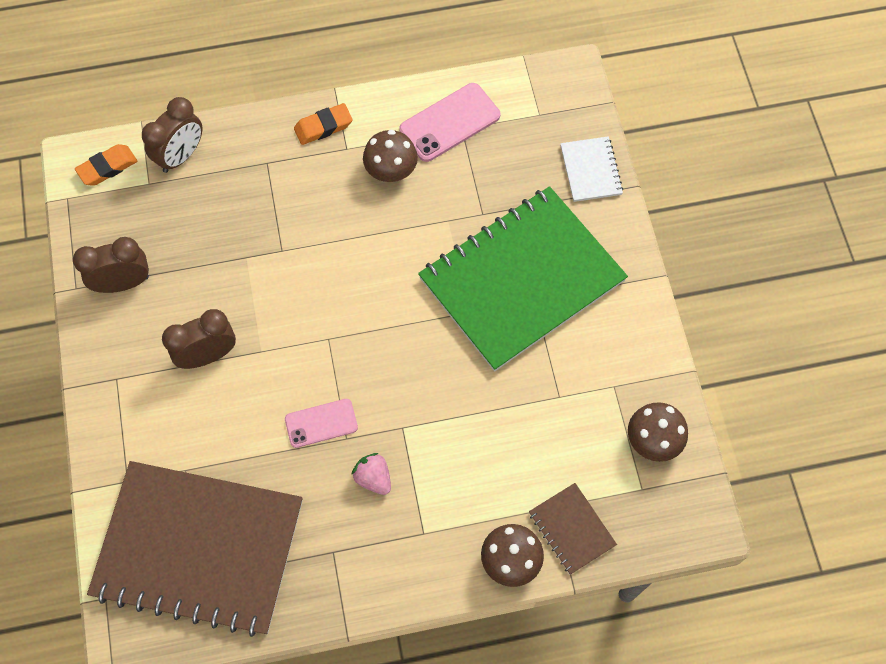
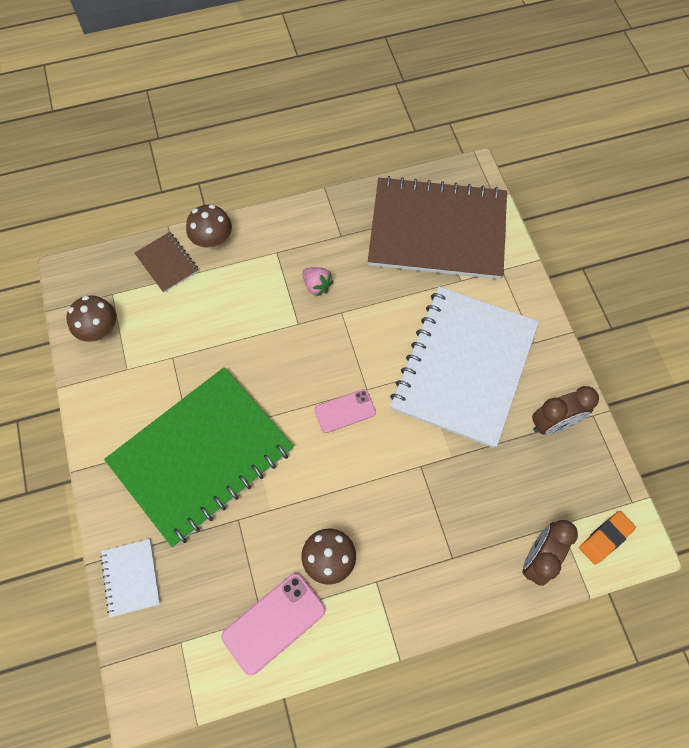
camera: 175 degrees right, 0 degrees up
brown clock [162,309,236,369] -> white notebook [390,286,539,448]
pink phone [285,399,358,448] -> pink phone moved to [314,389,376,433]
orange eraser [294,103,352,145] -> none

